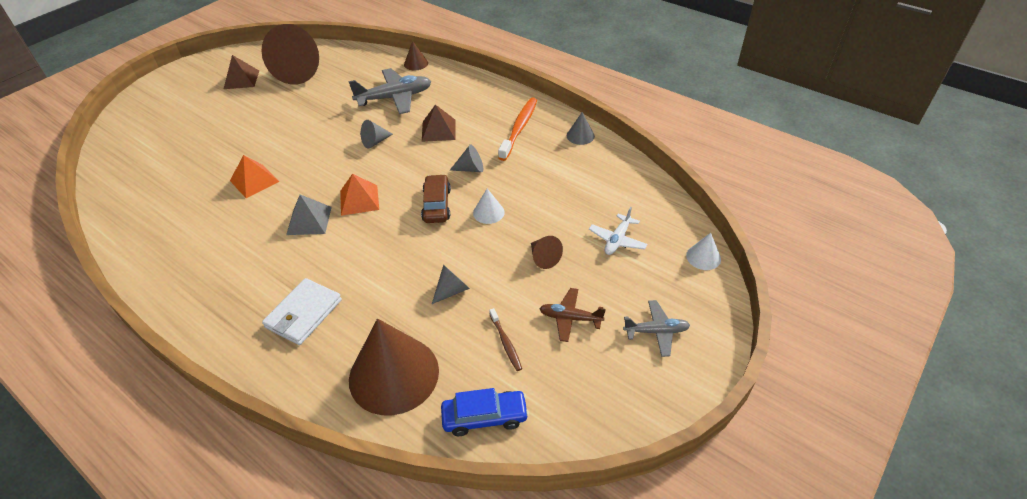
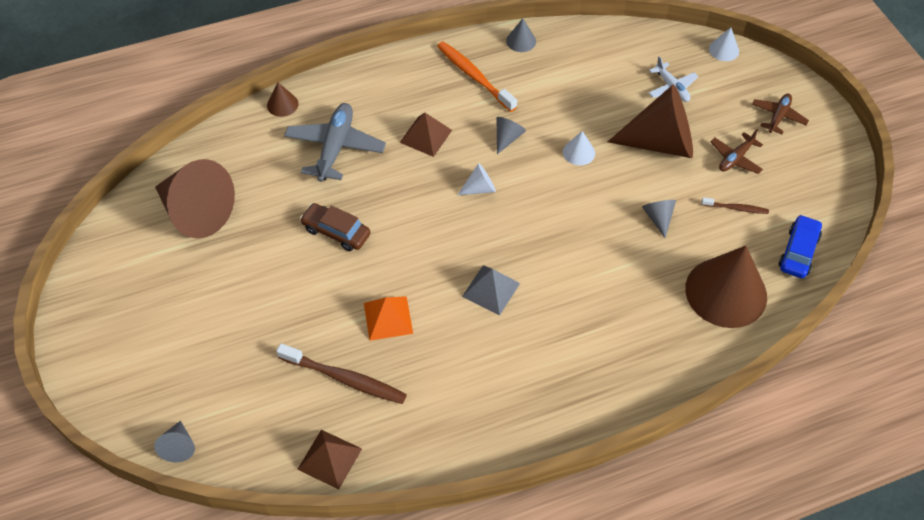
camera: 60 degrees left, 10 degrees up
brown pyramid [224,55,259,89] -> brown pyramid moved to [297,430,362,489]
white wallet [262,278,342,345] -> none
orange pyramid [340,174,379,216] -> none
grey cone [361,120,393,148] -> grey cone moved to [154,421,195,462]
brown car [421,174,451,223] -> brown car moved to [300,203,370,251]
brown cone [531,236,563,269] -> brown cone [608,85,693,158], size x2.29
grey plane [623,300,690,357] -> brown plane [752,93,809,134]
none -> brown toothbrush [276,343,407,404]
none -> white cone [458,163,496,195]

